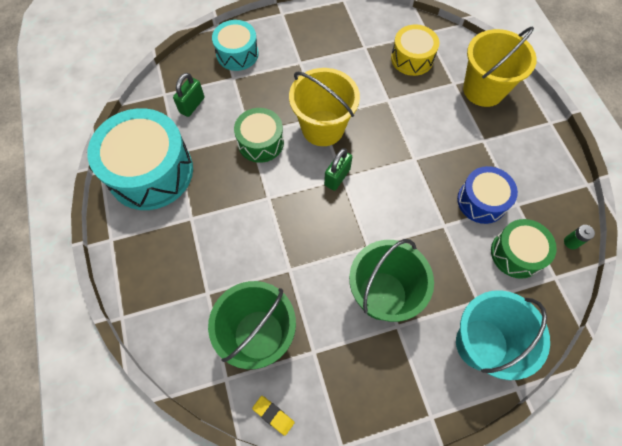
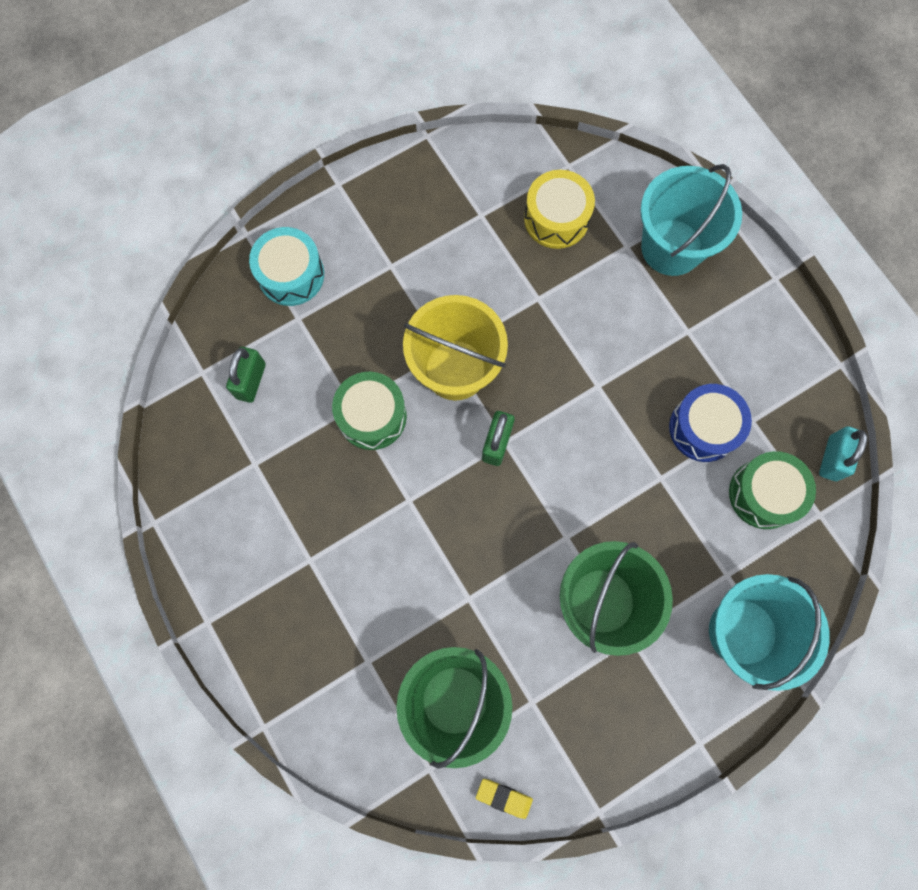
camera: 15 degrees left, 10 degrees up
turquoise drum [87,108,193,210] -> none
yellow bucket [463,27,537,107] -> turquoise bucket [640,164,742,276]
green battery [564,225,595,249] -> turquoise padlock [819,426,868,481]

